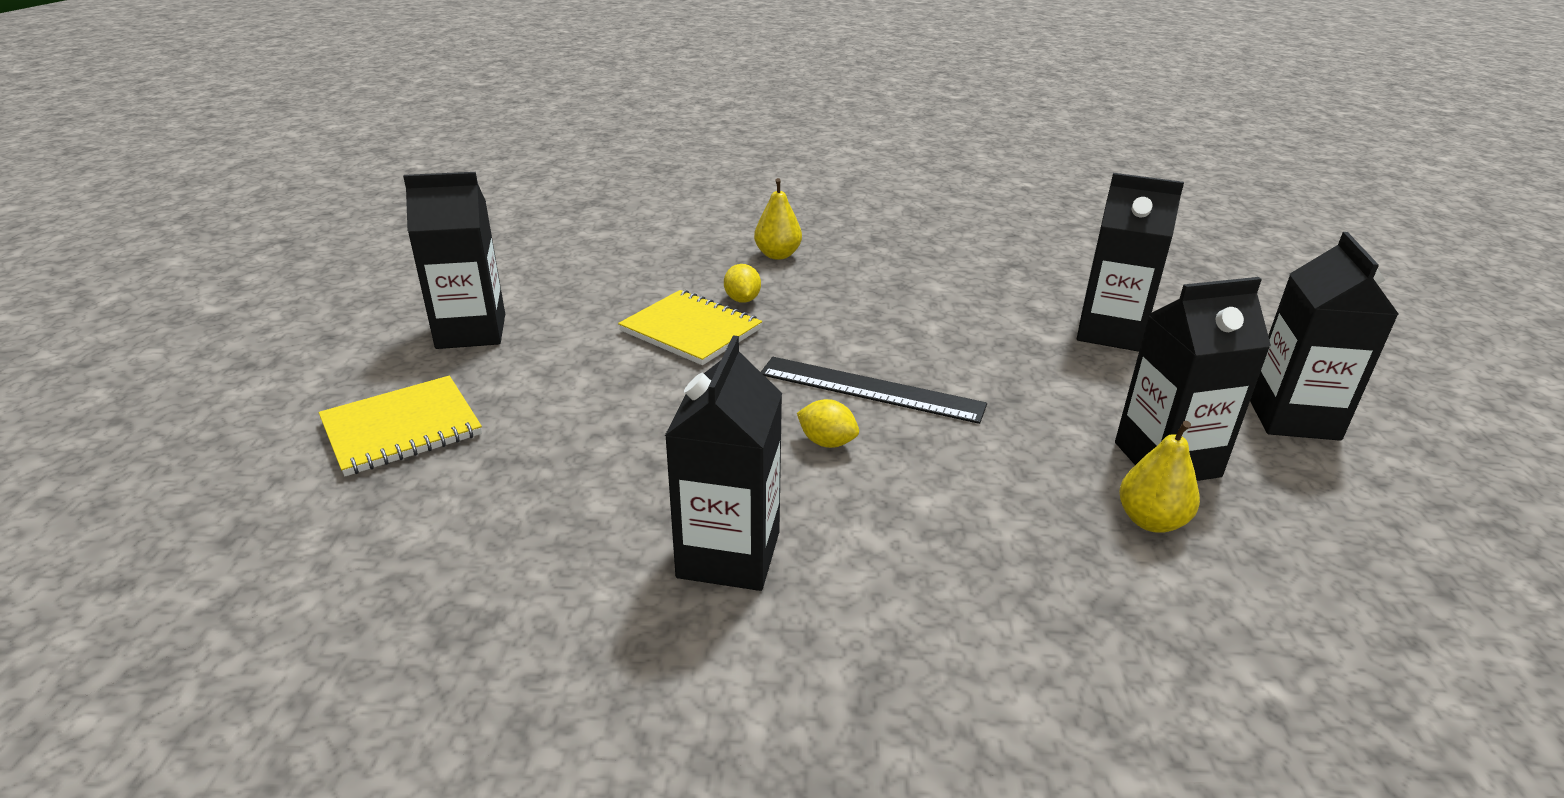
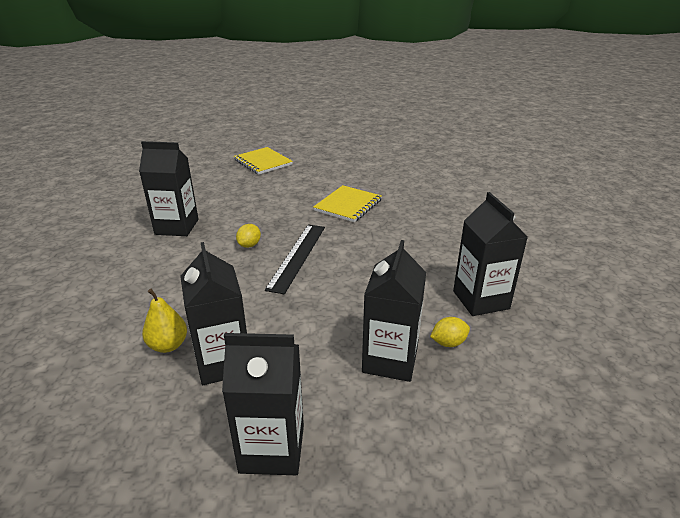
camera: 85 degrees right, 0 degrees up
black carton [403,172,505,349] -> black carton moved to [453,192,528,316]
yellow lemon [724,264,761,303] -> yellow lemon moved to [430,317,470,347]
yellow pear [754,178,802,260] -> none

